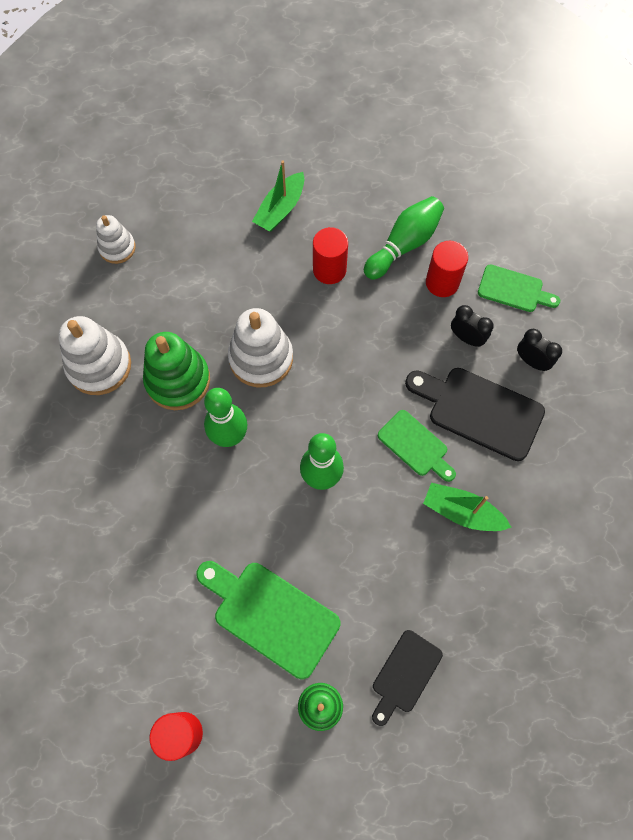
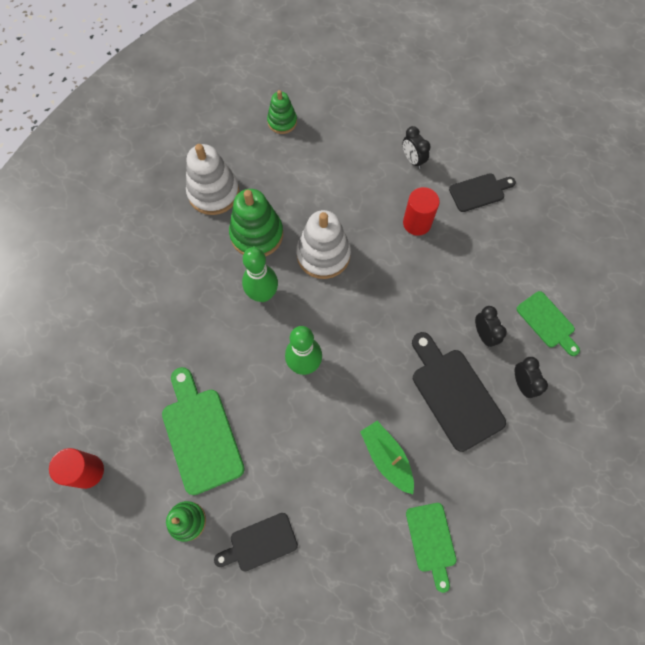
camera: 35 degrees right, 0 degrees up
white stacking toy [96,215,136,264] -> green stacking toy [267,90,297,134]
green boat [252,161,304,232] -> black clock [403,126,431,169]
green bowling pin [364,196,444,280] -> none
green cutting board [378,410,456,482] -> green cutting board moved to [406,503,457,593]
red cylinder [426,241,468,297] -> none
none -> black cutting board [449,173,516,212]

